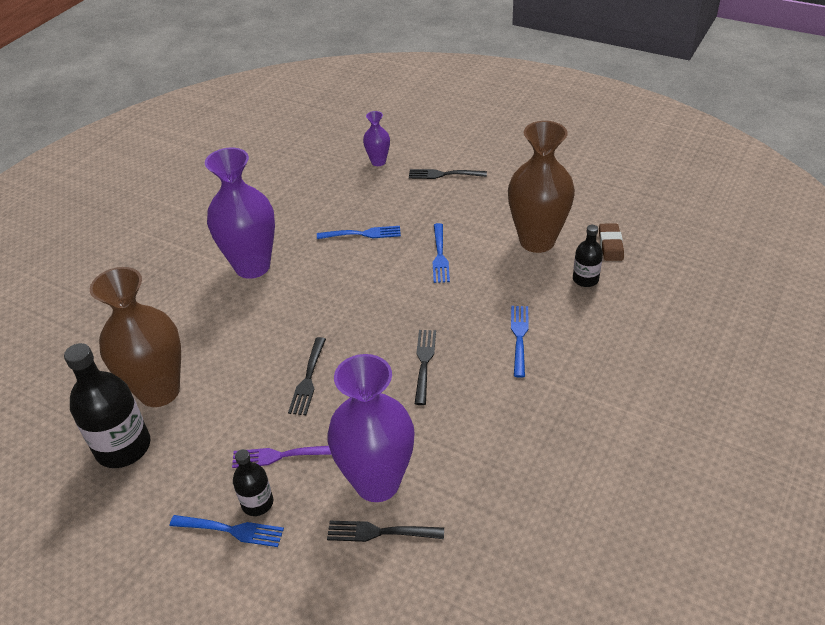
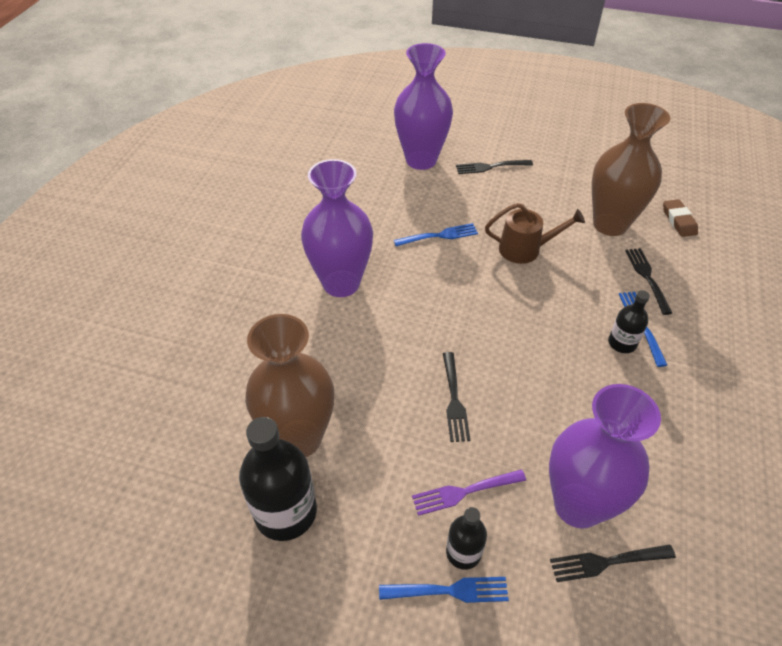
camera: 15 degrees left, 5 degrees up
purple vase [363,111,390,166] -> purple vase [394,43,453,170], size x2.10
black fork [415,330,436,405] -> black fork moved to [625,248,672,315]
blue fork [433,223,450,283] -> brown watering can [485,203,585,264]
black bottle [573,225,603,287] -> black bottle moved to [608,290,650,353]

